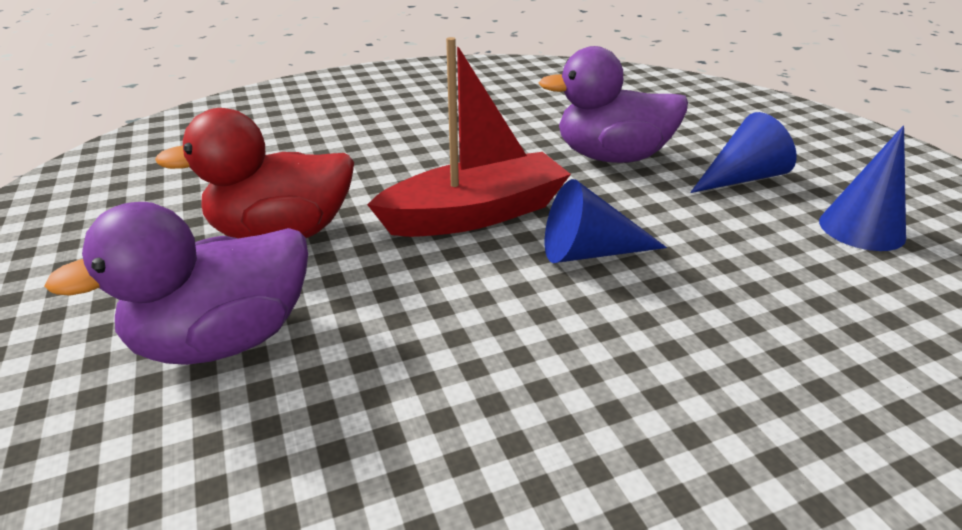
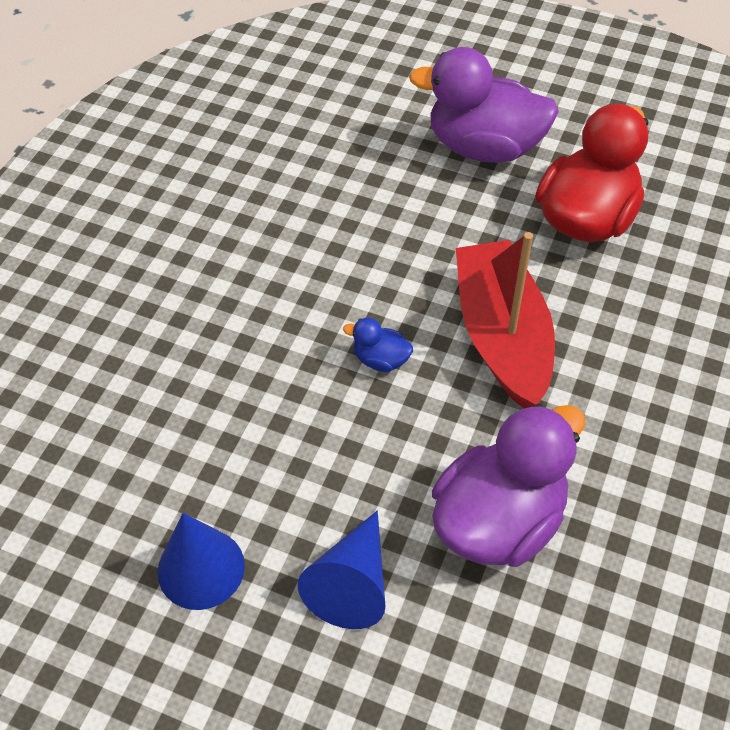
camera: 135 degrees right, 20 degrees up
purple duck [44,202,308,365] -> purple duck turned 90 degrees counterclockwise [409,47,559,163]
red boat [367,37,571,237] -> red boat turned 150 degrees clockwise [456,232,555,409]
blue cone [545,179,667,263] -> blue duck [343,318,413,372]

